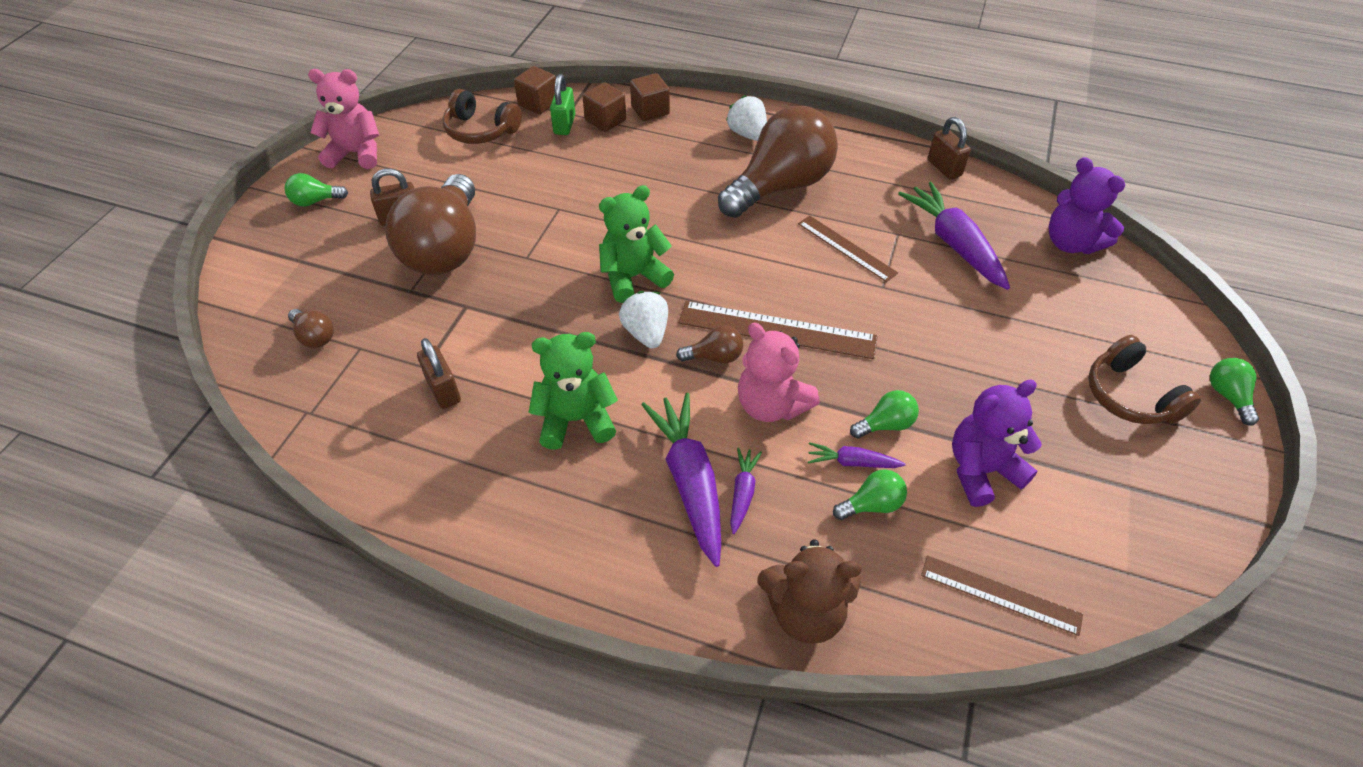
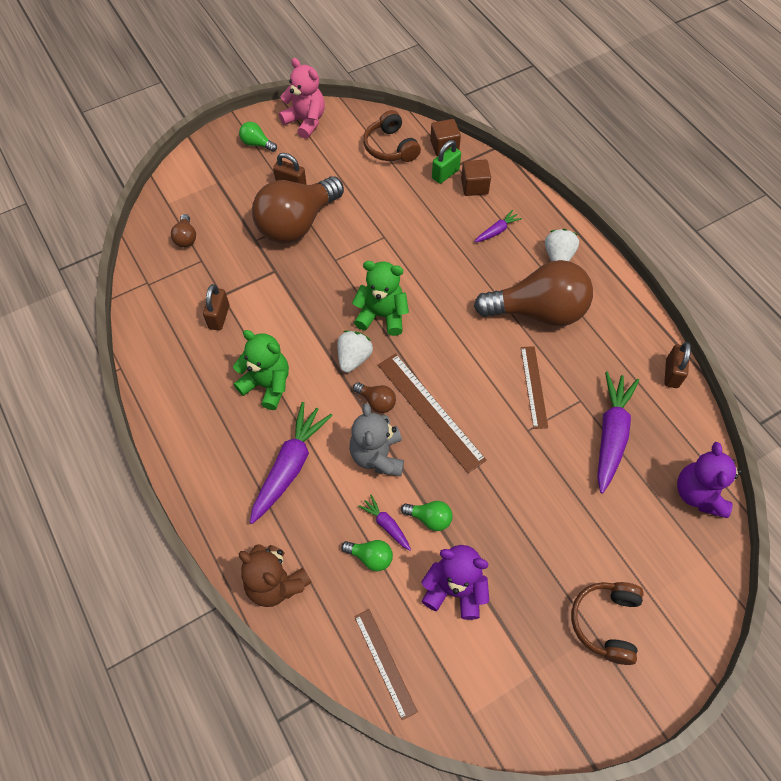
camera: 40 degrees right, 10 degrees up
brown cube [630,73,670,121] -> none
purple carrot [730,447,762,534] -> purple carrot moved to [474,210,522,242]
pink teddy bear [738,323,820,422] -> grey teddy bear [349,403,404,476]
green light bulb [1210,358,1259,426] -> none

